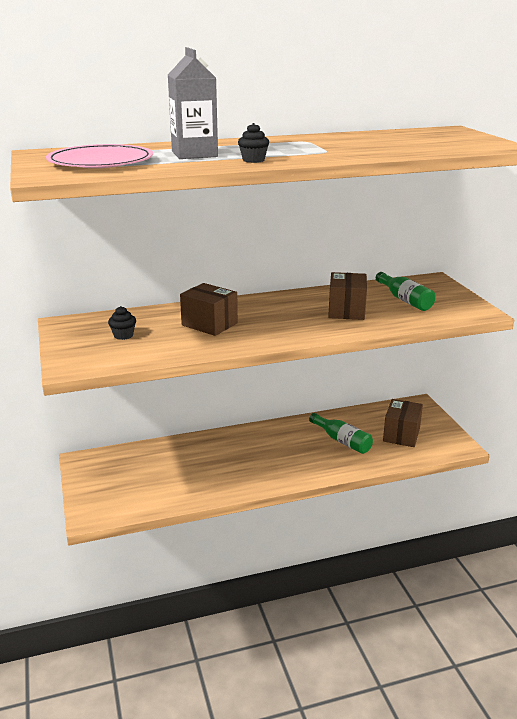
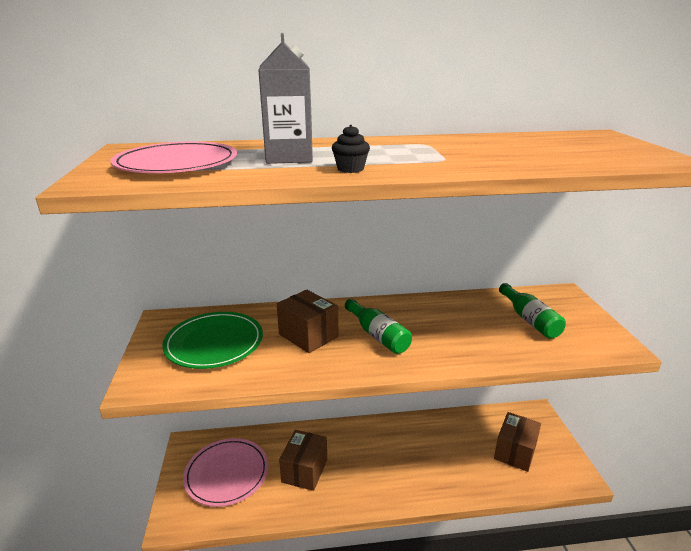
camera: 10 degrees right, 0 degrees up
black cupcake [108,306,136,340] -> green plate [162,312,263,369]
green bottle [309,413,373,454] -> green bottle moved to [345,299,412,354]
brown box [328,272,367,320] -> brown box moved to [279,430,327,491]
none -> pink plate [183,438,268,507]

